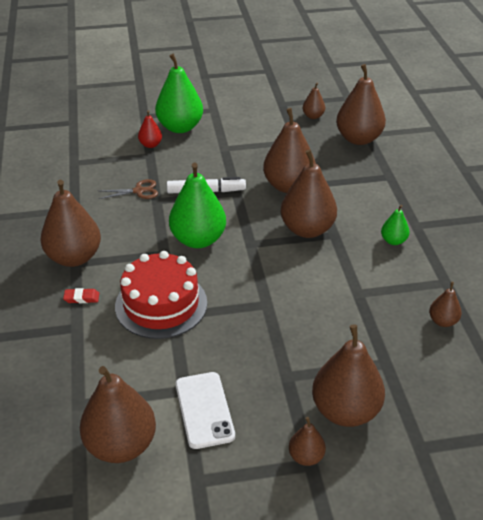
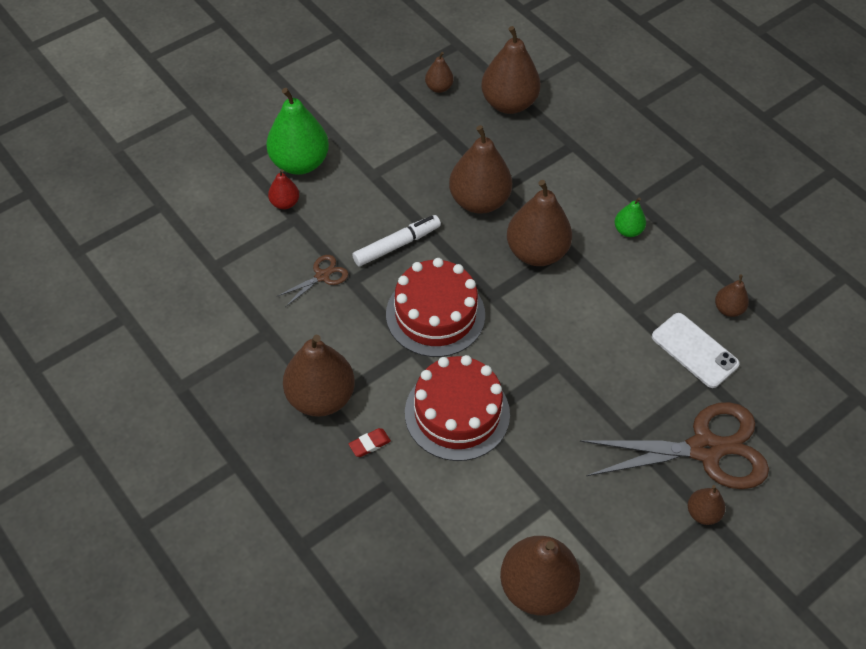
camera: 30 degrees left, 15 degrees up
green pear [169,162,226,248] -> red cake [386,258,485,357]
white phone [175,372,235,449] -> white phone moved to [652,313,740,388]
brown pear [312,324,385,427] -> brown scissors [580,402,769,489]

